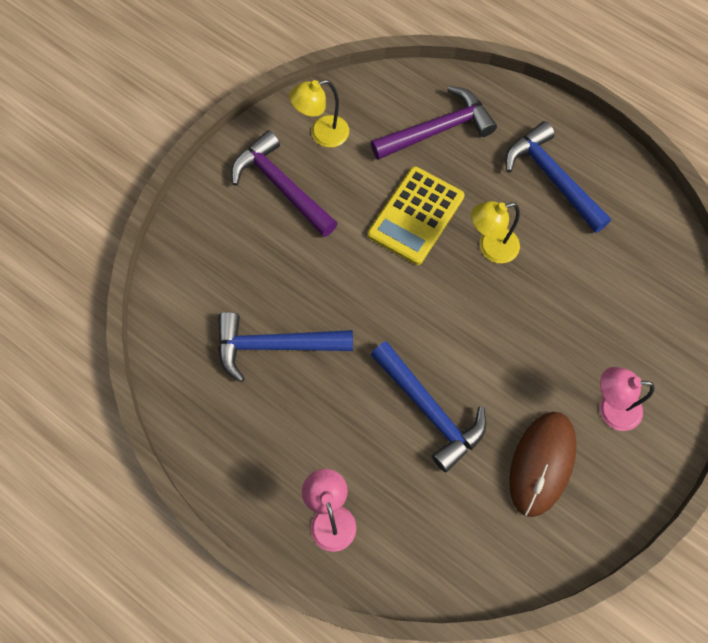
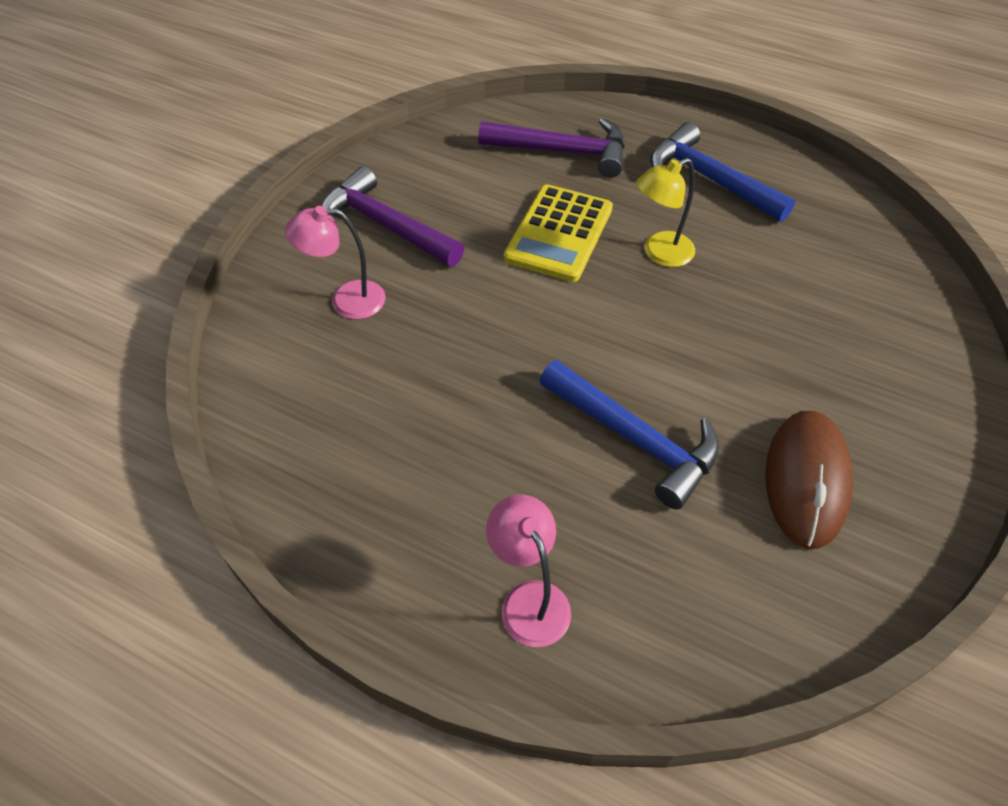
camera: 10 degrees left, 15 degrees down
blue hammer [218,312,353,382] -> none
yellow lamp [289,80,349,148] -> none
purple hammer [371,86,497,160] -> purple hammer turned 45 degrees clockwise [478,118,625,178]
pink lamp [599,367,655,431] -> pink lamp moved to [285,206,386,319]

